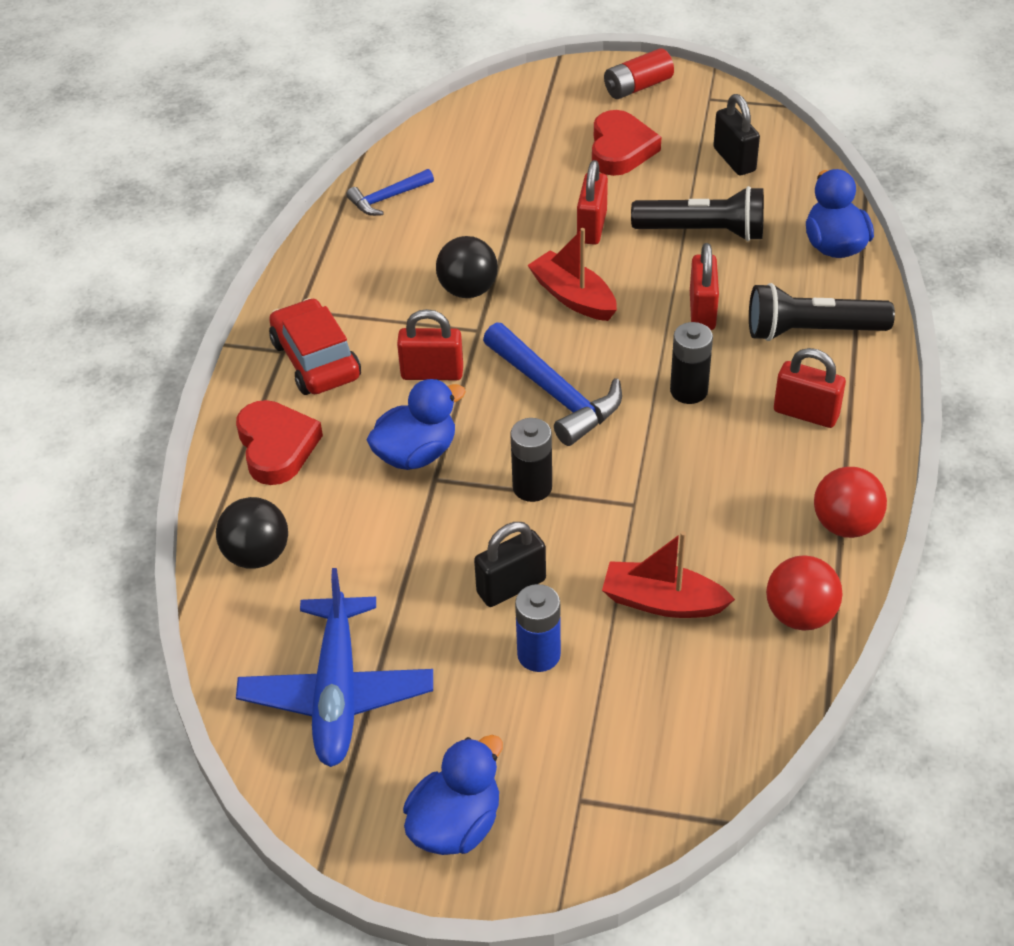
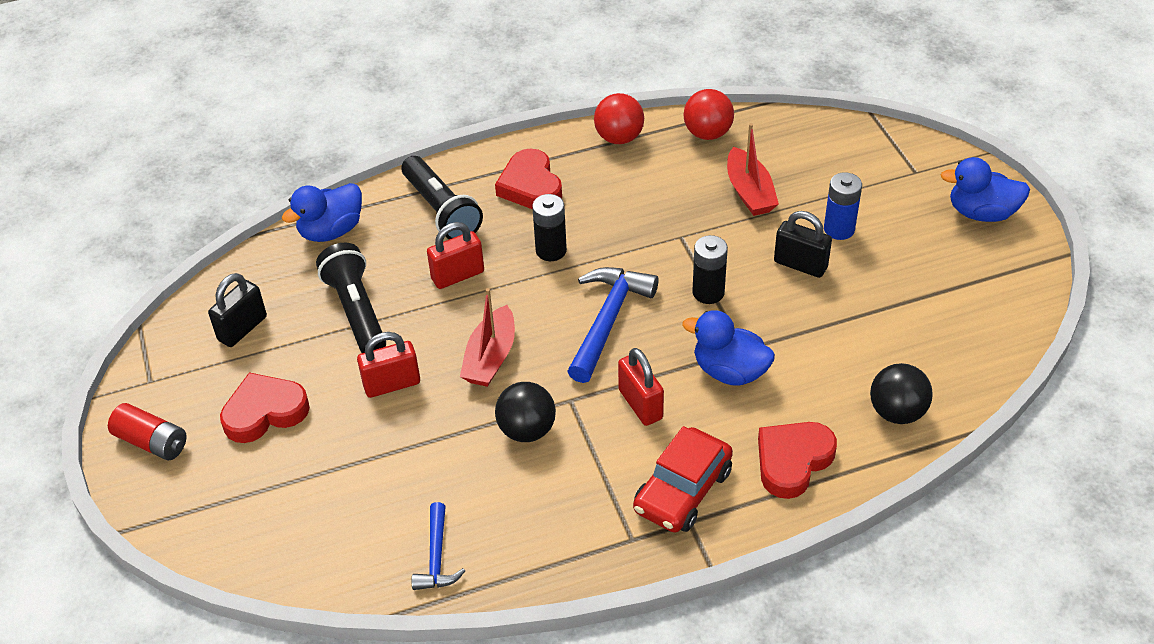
camera: 120 degrees left, 0 degrees up
blue plane [236,568,433,767] -> none
blue hammer [346,169,434,216] -> blue hammer turned 60 degrees clockwise [412,502,465,590]
red padlock [774,348,846,428] -> red heart [495,148,562,209]

